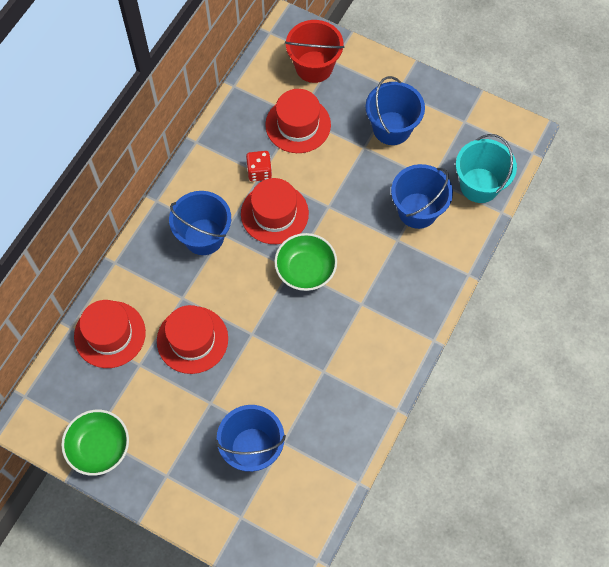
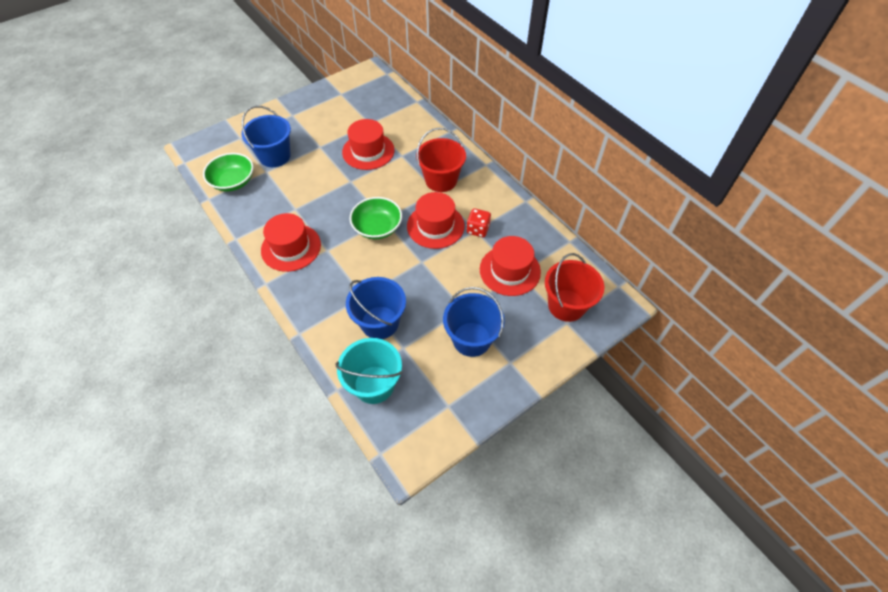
camera: 115 degrees right, 10 degrees down
green bowl [61,410,129,476] -> green bowl moved to [203,153,253,191]
red hat [74,300,146,368] -> red hat moved to [261,213,321,272]
blue bucket [169,191,231,255] -> red bucket [416,128,466,192]

